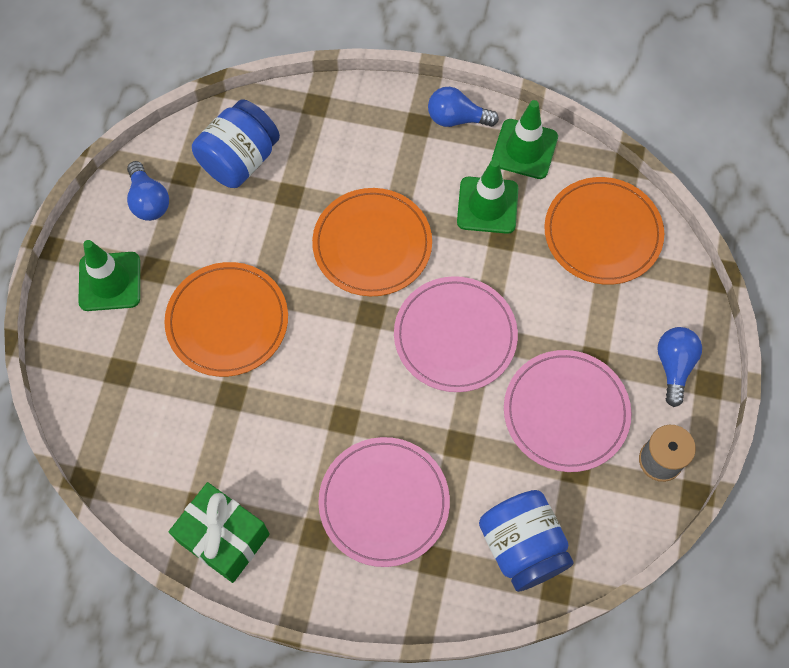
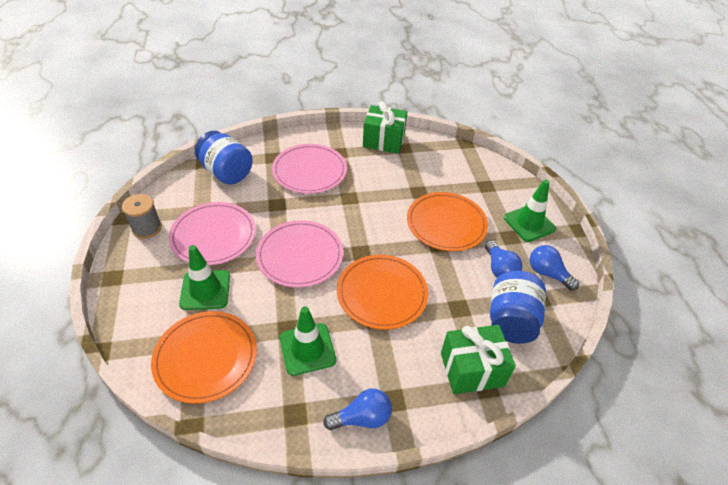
camera: 155 degrees right, 20 degrees down
green traffic cone [492,100,558,179] -> green traffic cone moved to [179,245,230,310]
blue light bulb [657,327,702,407] -> blue light bulb moved to [485,241,523,278]
none -> green gift [441,325,516,394]

